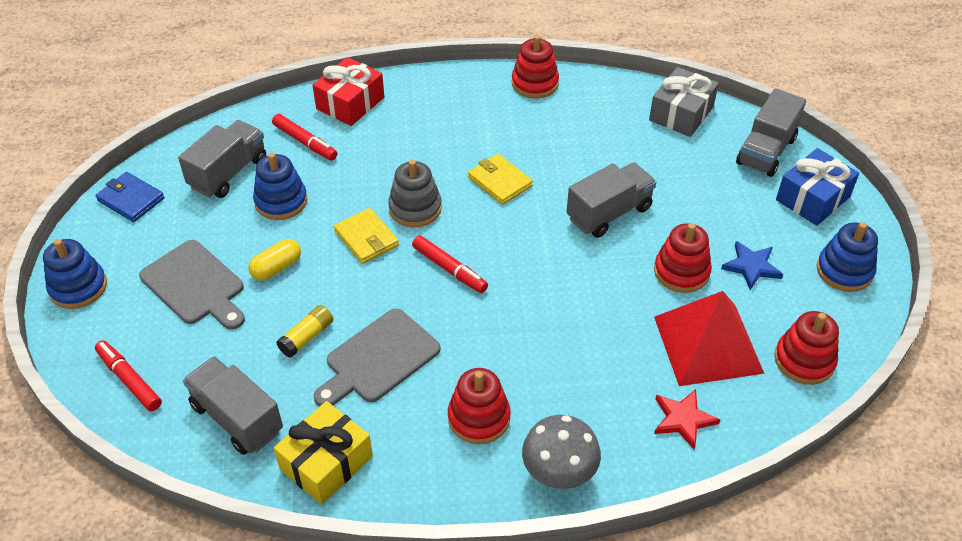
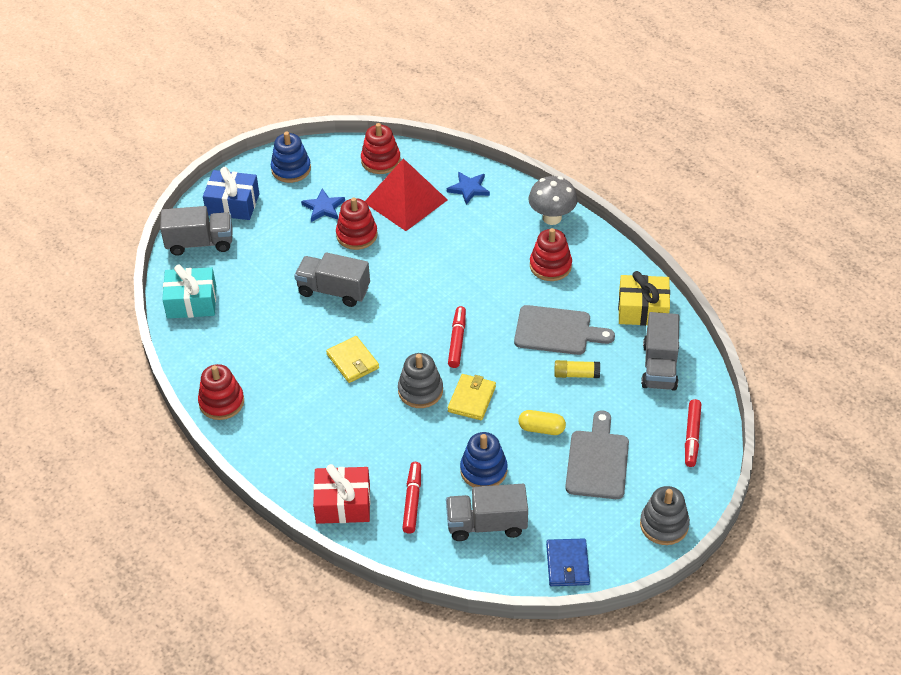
camera: 125 degrees left, 0 degrees up
blue stacking toy [43,239,107,309] -> grey stacking toy [640,486,690,545]
yellow wallet [468,154,533,205] -> yellow wallet turned 45 degrees counterclockwise [326,336,379,383]
grey gift [649,67,719,137] -> turquoise gift [162,265,216,319]
red star [654,389,720,449] -> blue star [447,172,490,205]

